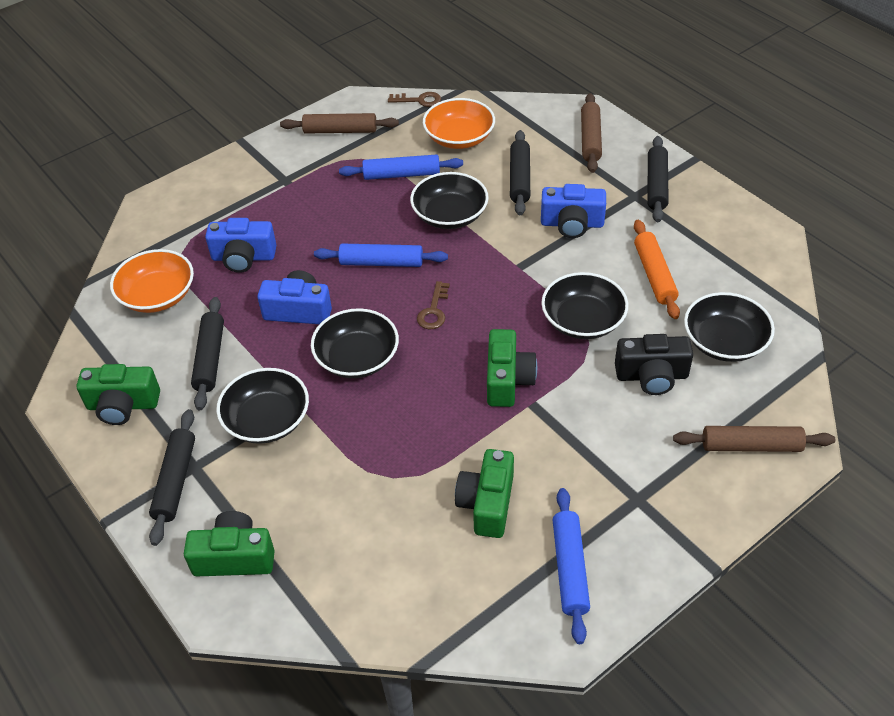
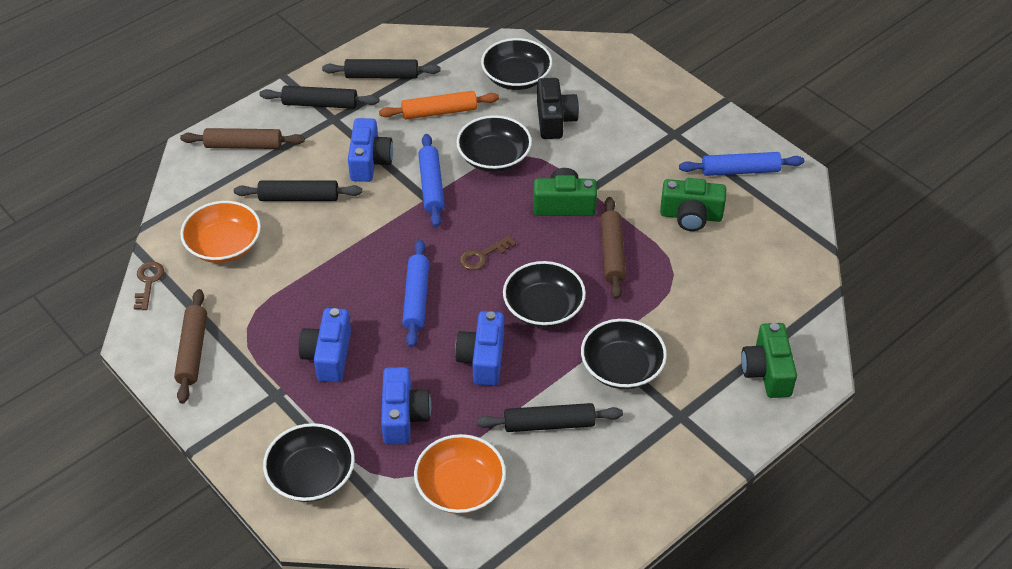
camera: 95 degrees left, 0 degrees up
green camera [77,364,160,425] -> none
black rolling pin [149,409,195,546] -> black rolling pin moved to [322,59,440,79]
blue rolling pin [339,154,463,180] -> blue rolling pin moved to [418,134,445,227]
black bowl [410,172,489,229] -> black bowl moved to [263,423,355,502]
brown key [417,281,450,329] -> brown key turned 135 degrees clockwise [460,236,516,270]
brown rolling pin [673,426,835,452] -> brown rolling pin moved to [600,197,626,299]
none -> blue camera [299,308,351,382]

